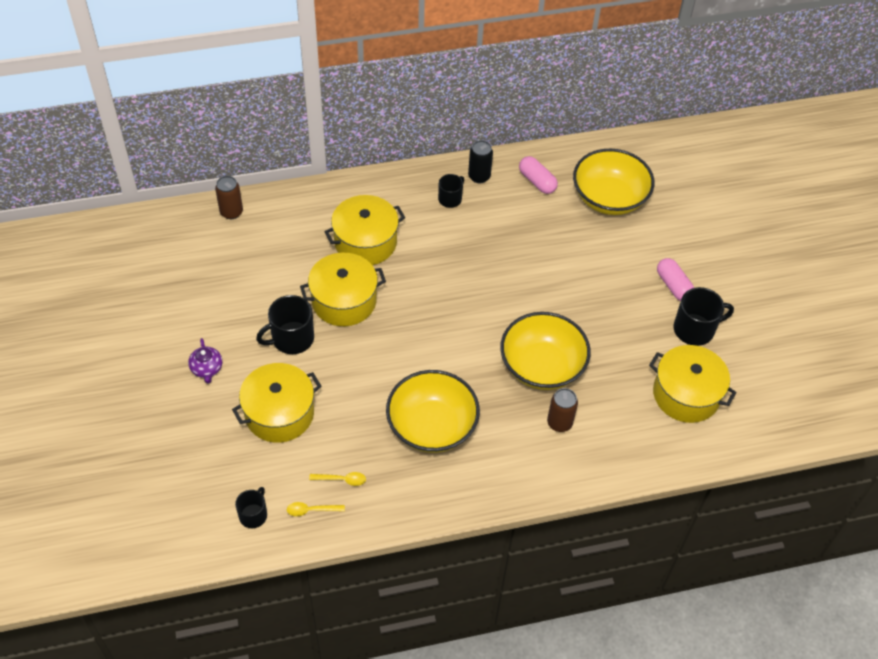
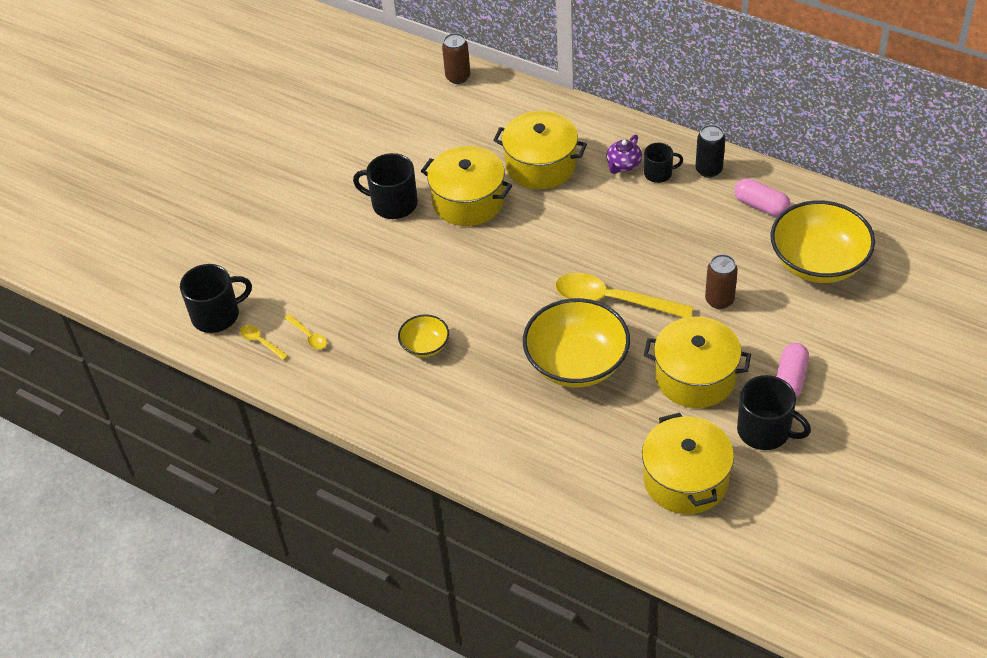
camera: 50 degrees right, 5 degrees down
purple teapot [188,338,222,384] -> purple teapot moved to [606,135,642,174]
yellow pot [232,363,321,443] -> yellow pot moved to [644,317,751,408]
black mug [235,487,267,528] -> black mug [180,264,252,333], size x1.63
yellow bowl [386,370,480,453] -> yellow bowl [398,314,449,357], size x0.49
pink capsule [519,156,558,194] -> pink capsule turned 60 degrees counterclockwise [734,178,791,217]
brown can [547,388,578,432] -> brown can moved to [705,254,738,309]
none -> yellow spoon [555,273,693,318]

